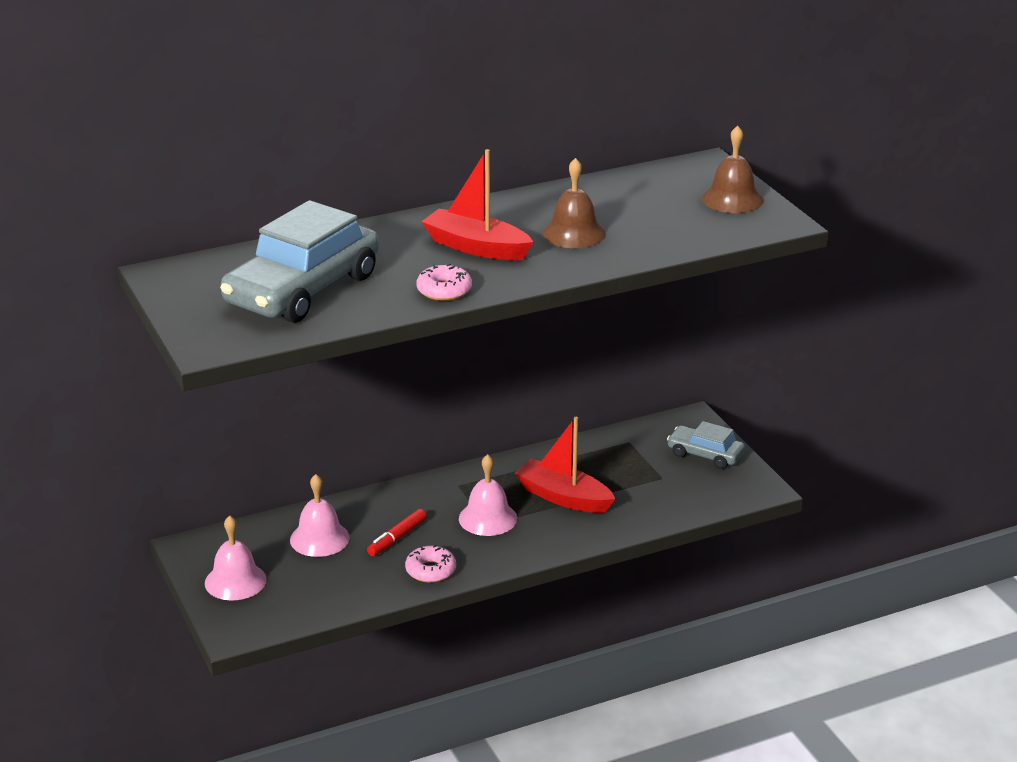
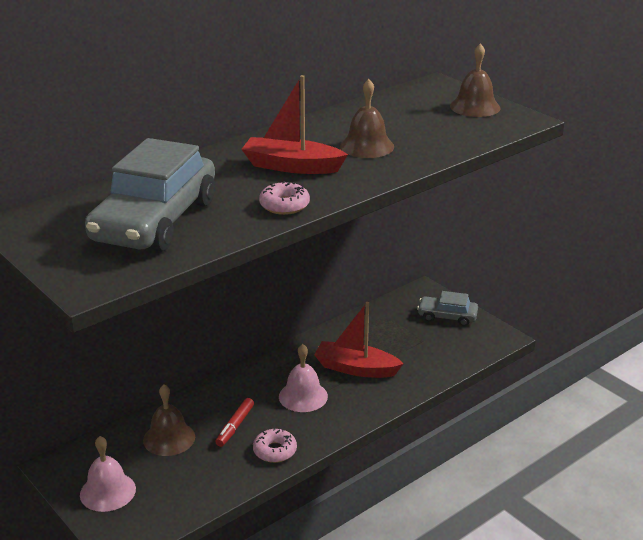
camera: 15 degrees left, 0 degrees up
pink bell [290,474,350,557] -> brown bell [143,385,195,456]

